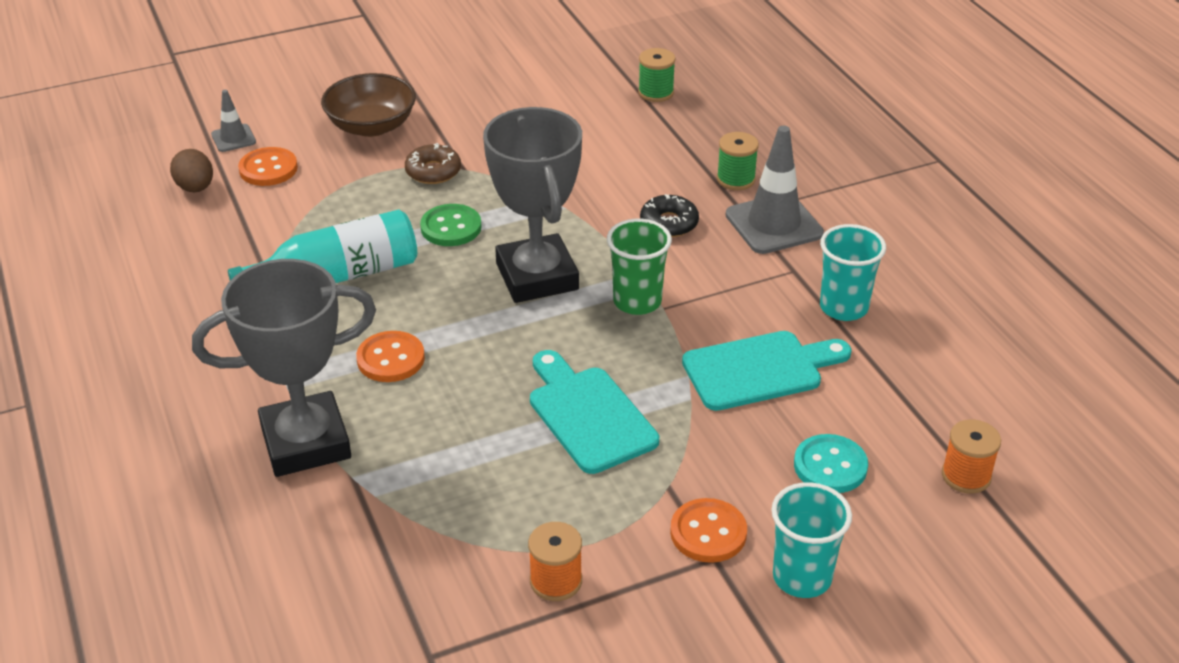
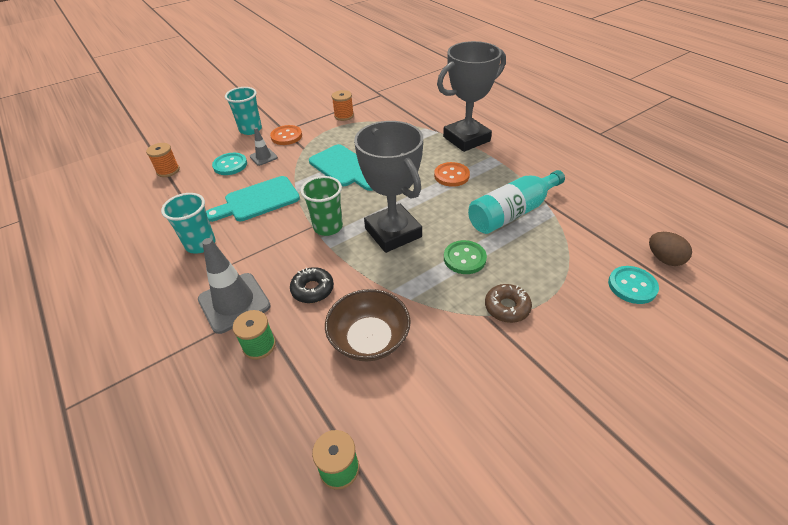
camera: 170 degrees right, 5 degrees up
grey traffic cone [211,90,256,152] -> grey traffic cone moved to [250,127,278,166]
orange button [238,147,298,186] -> turquoise button [608,266,659,304]
brown bowl [321,73,416,137] -> brown bowl moved to [325,289,411,361]

